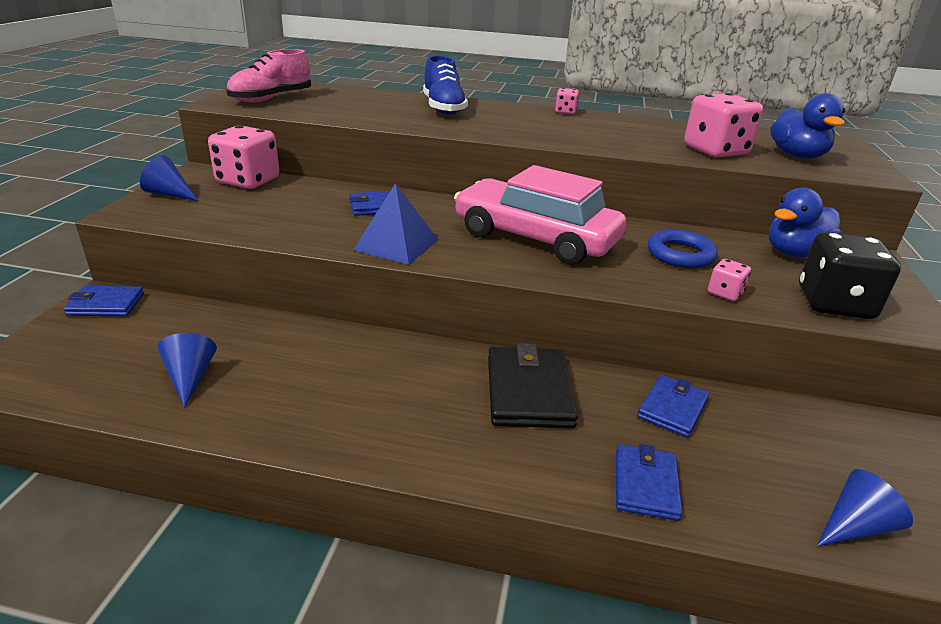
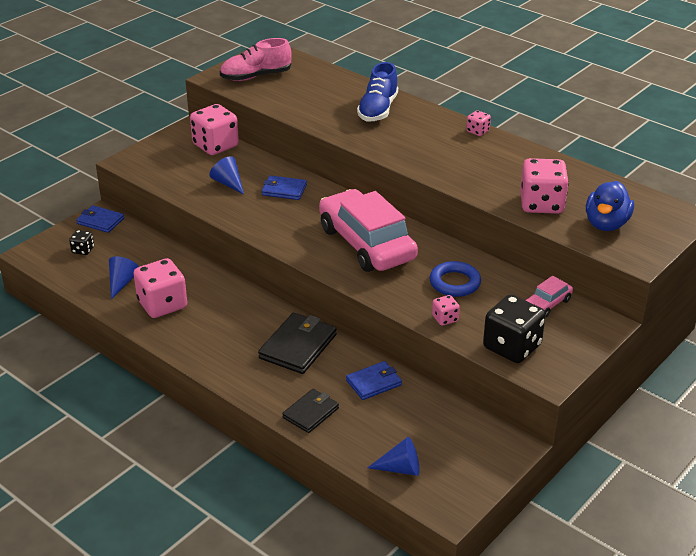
camera: 30 degrees right, 5 degrees up
blue cone [140,155,198,201] -> blue cone moved to [209,156,244,194]
blue pyramid [353,183,438,265] -> none
blue wallet [616,444,682,521] -> black wallet [282,389,339,433]
blue duck [769,188,842,257] -> pink car [525,276,573,318]
none -> black dice [69,230,94,255]
none -> pink dice [134,258,187,318]

